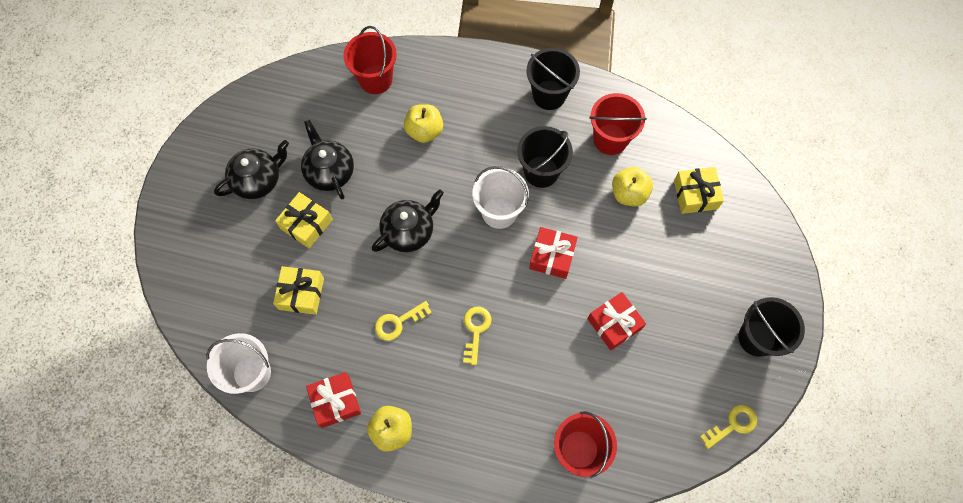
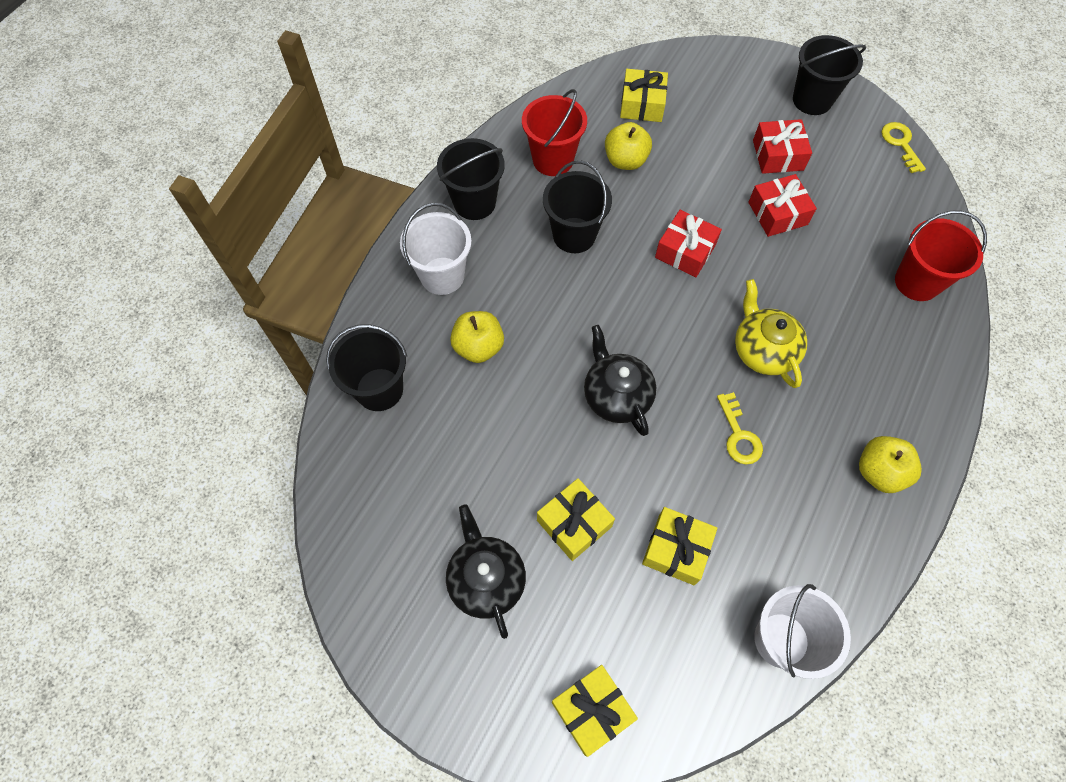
camera: 75 degrees left, 5 degrees down
black teapot [301,120,354,200] -> none
red gift [306,372,361,428] -> red gift moved to [753,119,812,174]
red bucket [343,26,397,94] -> black bucket [326,324,407,411]
yellow key [463,306,492,365] -> yellow teapot [735,279,807,388]
white bucket [473,166,529,229] -> white bucket moved to [400,203,472,295]
none -> yellow gift [552,665,638,757]

